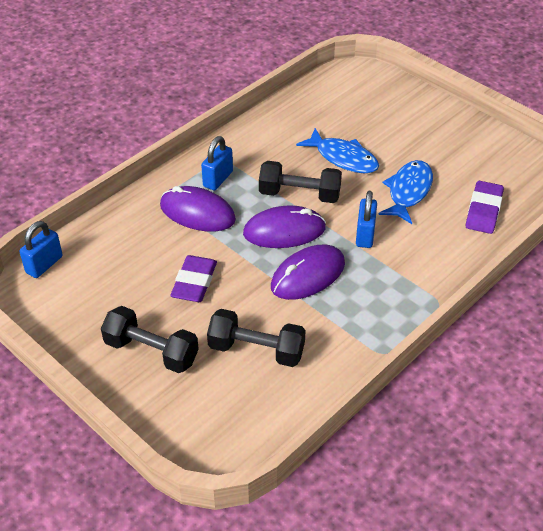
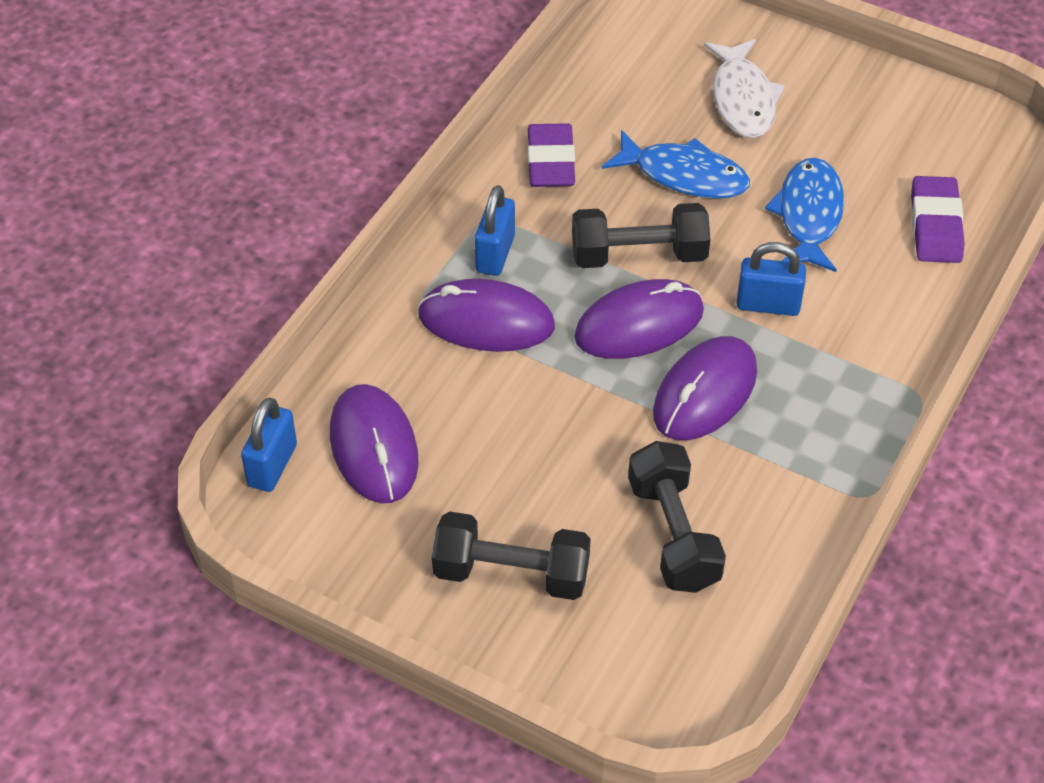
camera: 15 degrees left, 5 degrees up
purple eraser [170,255,217,302] -> purple eraser moved to [527,123,575,187]
black dumbbell [207,309,306,367] -> black dumbbell turned 75 degrees clockwise [628,441,726,593]
blue padlock [356,191,377,248] -> blue padlock turned 75 degrees counterclockwise [736,242,806,316]
none -> purple mouse [330,384,419,504]
none -> white fish [704,39,785,138]

